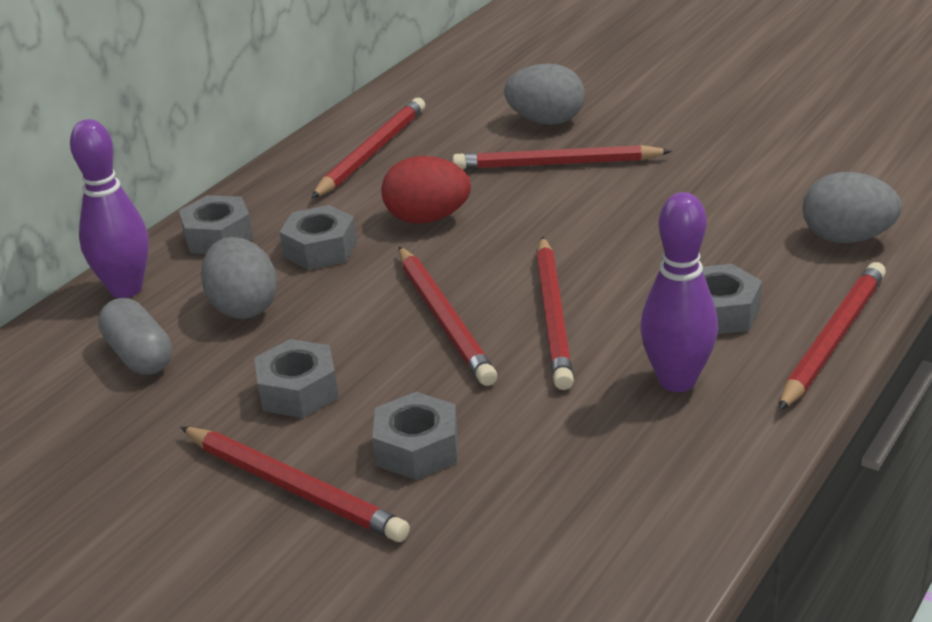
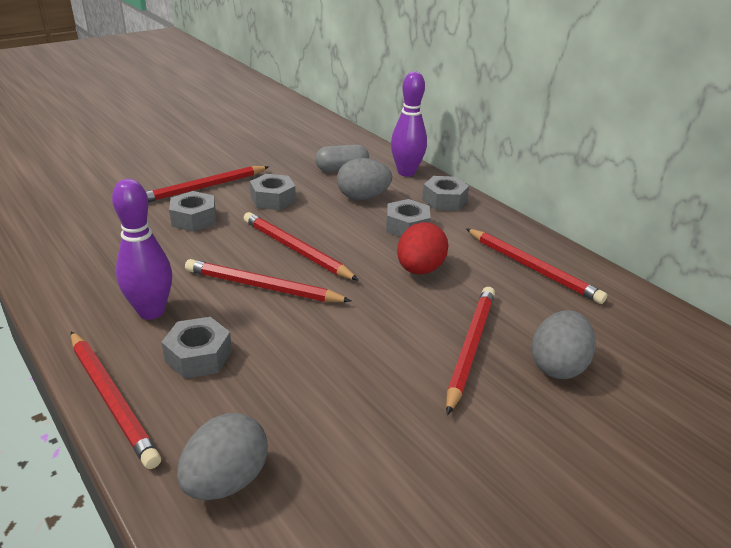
camera: 105 degrees right, 0 degrees up
red pencil [399,247,497,386] -> red pencil turned 45 degrees clockwise [244,212,359,281]

